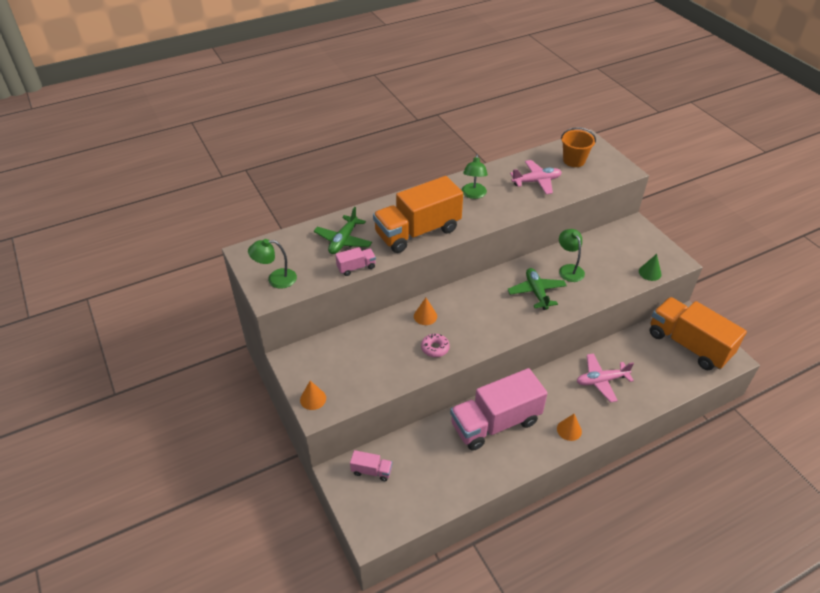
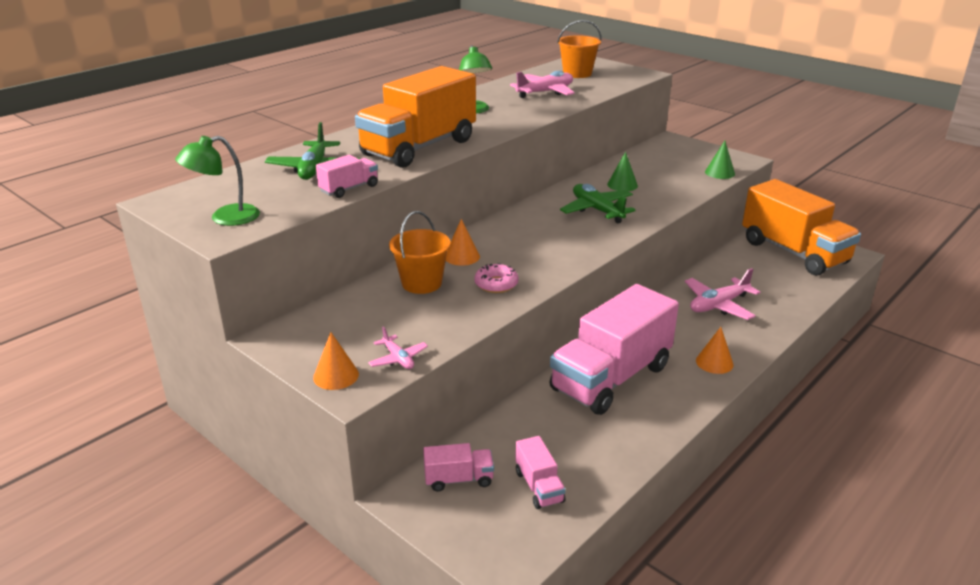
camera: 20 degrees left, 15 degrees down
green lamp [559,229,585,282] -> green cone [607,152,638,191]
orange truck [650,297,747,370] -> orange truck turned 150 degrees counterclockwise [742,179,861,276]
none -> pink plane [368,326,428,369]
none -> orange bucket [389,211,450,294]
none -> pink truck [515,436,566,509]

